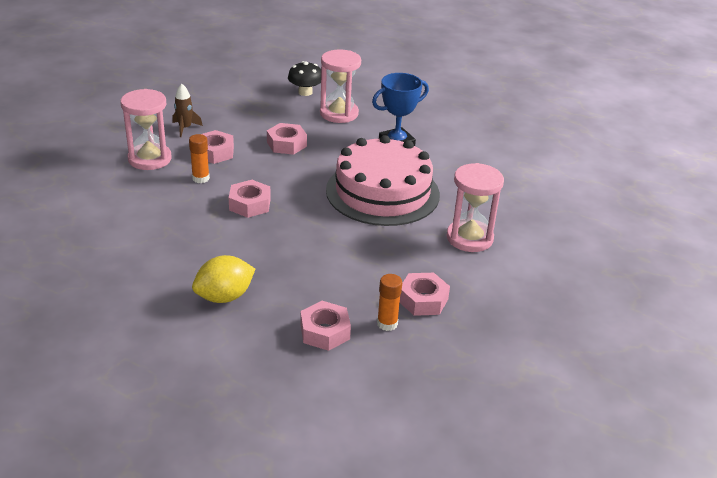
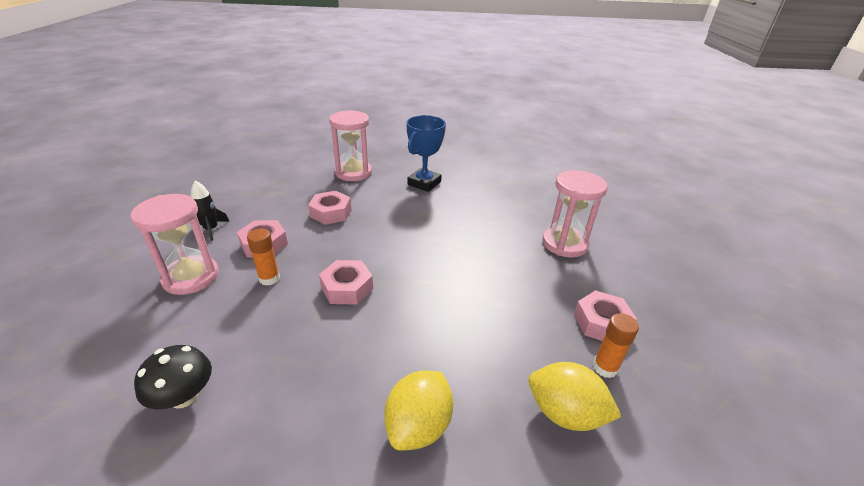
camera: 30 degrees left, 0 degrees up
brown rocket [172,84,203,137] -> black rocket [191,180,229,241]
black mushroom [288,61,321,96] -> black mushroom moved to [134,345,212,410]
pink nut [300,301,351,351] -> yellow lemon [529,362,622,431]
pink cake [326,135,440,226] -> none

